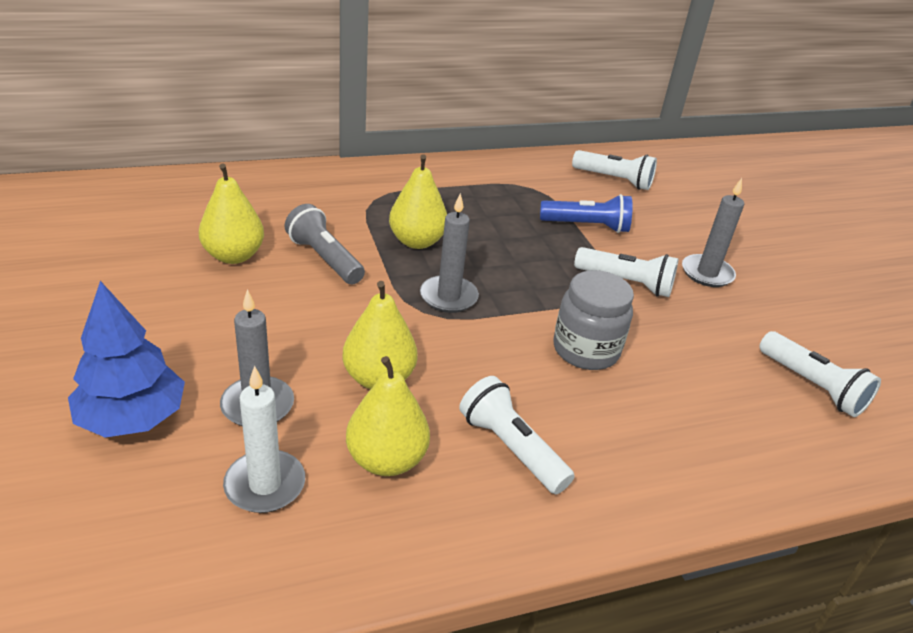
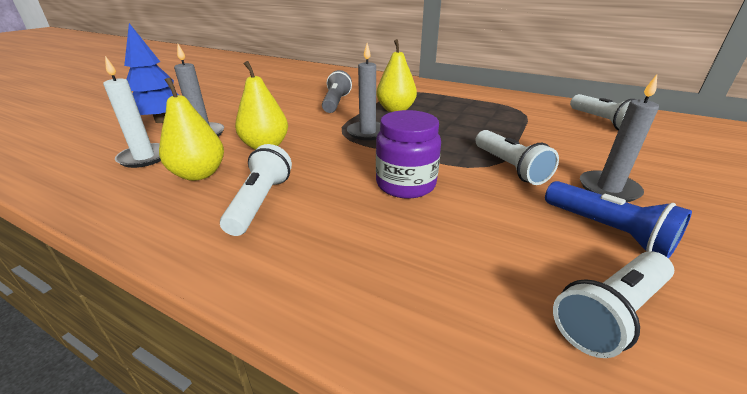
camera: 50 degrees right, 5 degrees down
yellow pear [199,163,264,264] -> none
blue flashlight [540,194,633,233] -> blue flashlight moved to [545,181,692,258]
grey jar [553,270,634,370] -> purple jar [376,110,441,199]
white flashlight [759,331,881,417] -> white flashlight turned 45 degrees clockwise [553,251,674,358]

